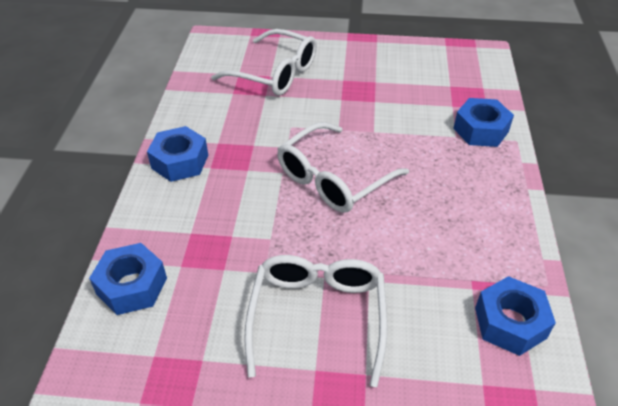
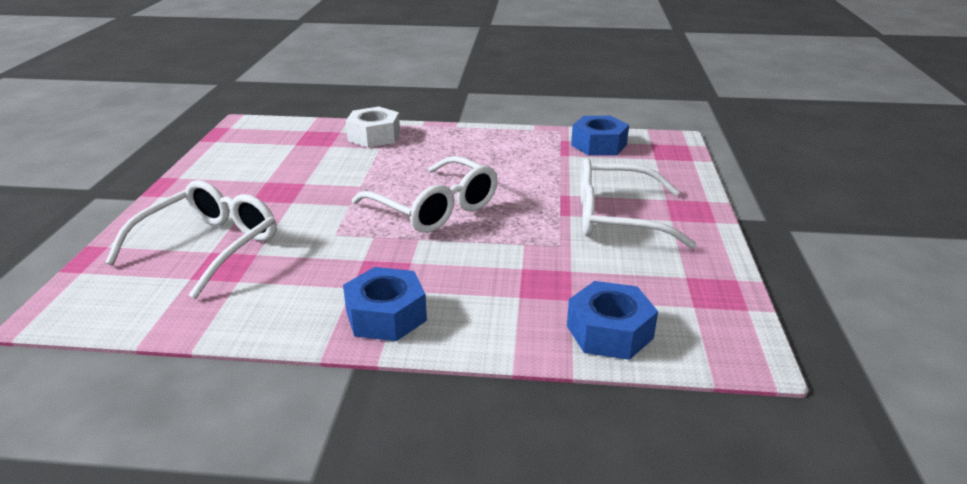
camera: 90 degrees left, 15 degrees down
blue nut [453,98,514,147] -> white nut [346,107,400,148]

